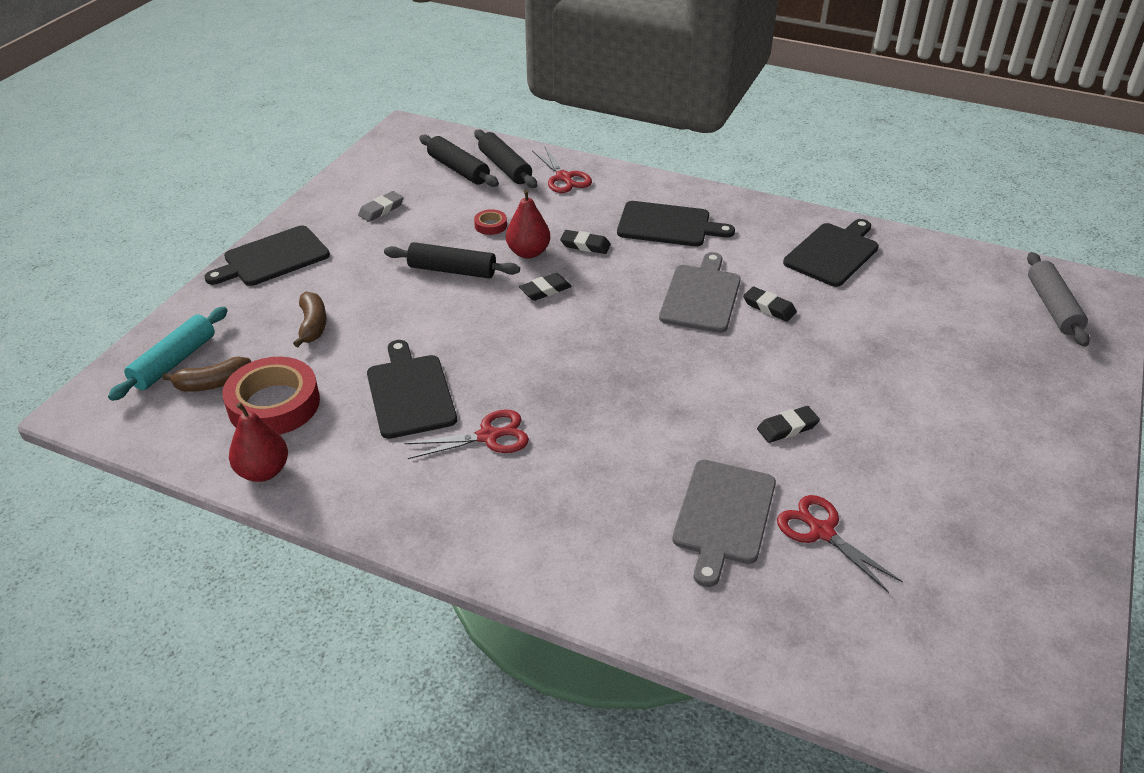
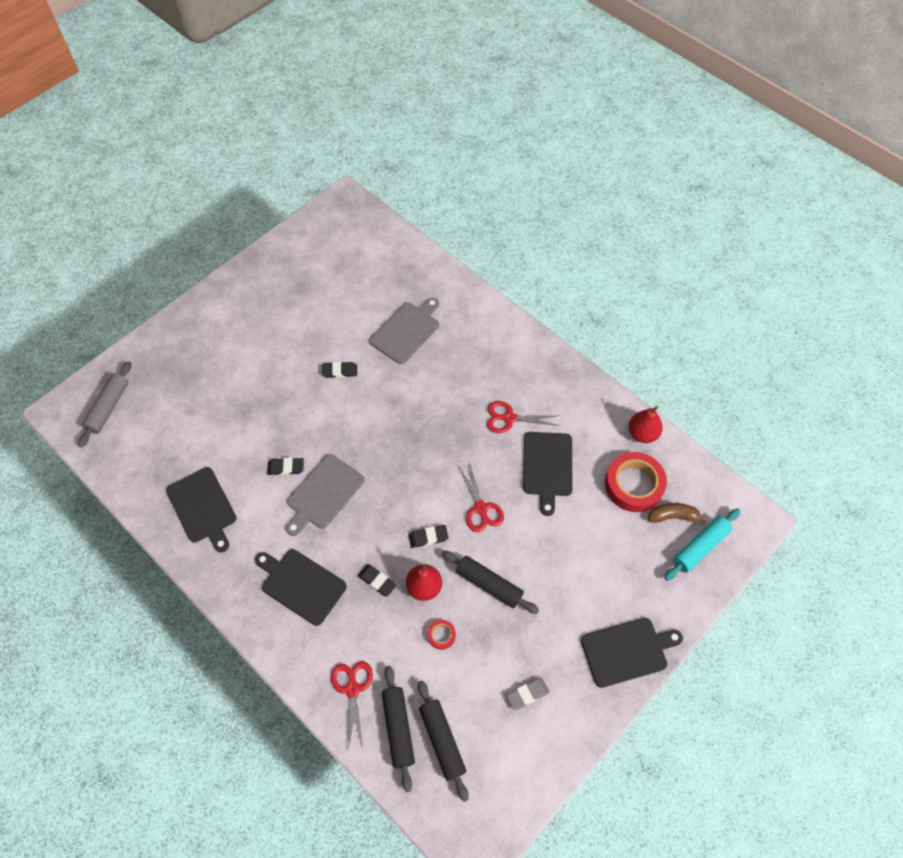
camera: 160 degrees left, 20 degrees up
brown banana [293,291,327,347] -> none
black eraser [743,287,797,322] -> black eraser turned 60 degrees counterclockwise [267,458,304,475]
red scissors [777,495,903,593] -> red scissors moved to [458,462,504,532]
black cutting board [783,219,879,287] -> black cutting board turned 90 degrees counterclockwise [166,467,237,552]

